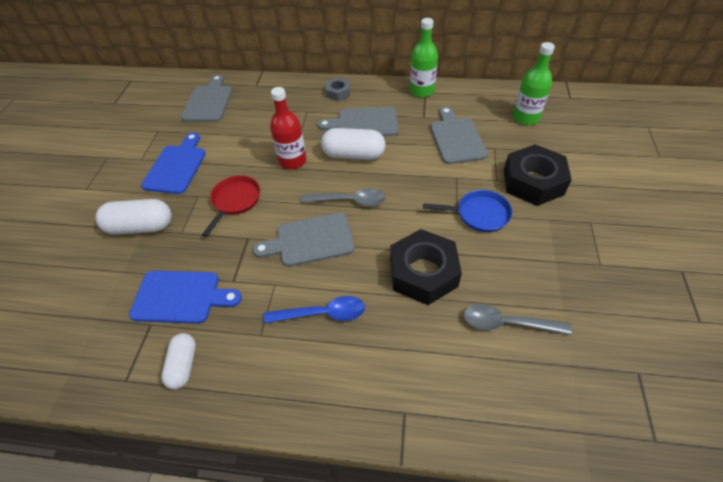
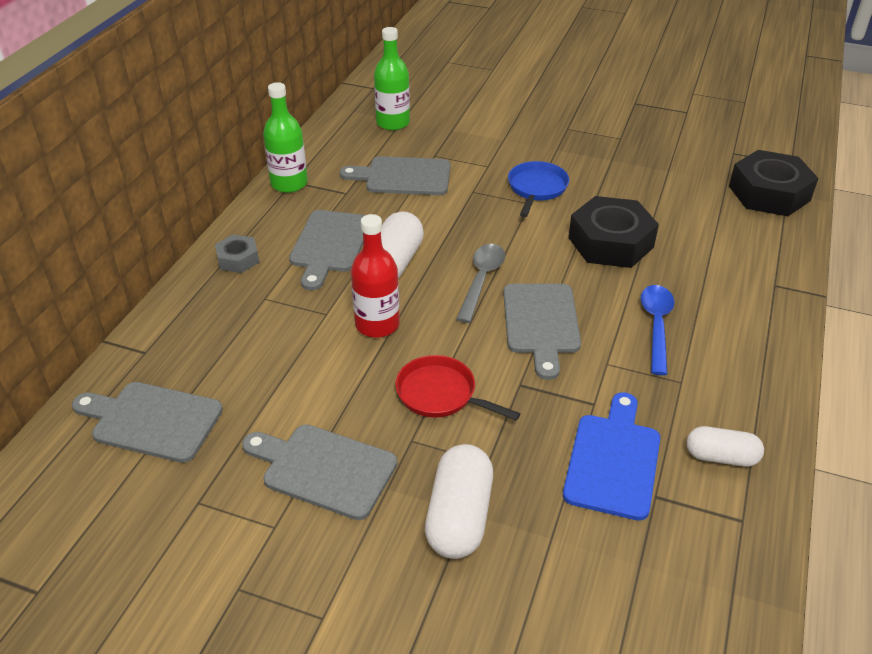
camera: 80 degrees left, 10 degrees down
blue cutting board [141,132,206,194] -> grey cutting board [242,424,397,520]
grey spoon [463,304,572,335] -> none
black nut [504,144,572,206] -> black nut moved to [729,150,819,216]

